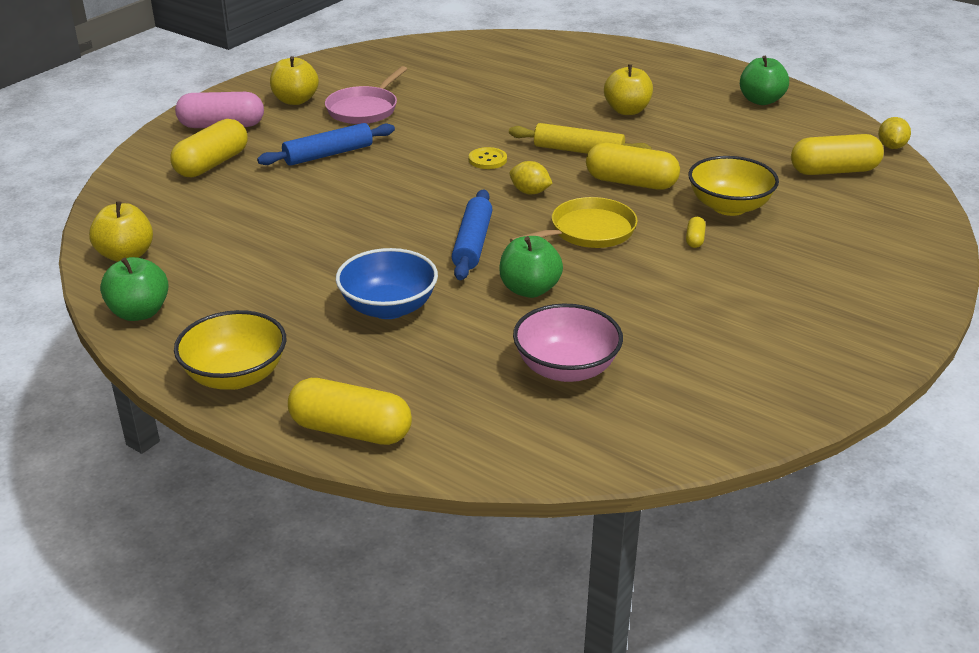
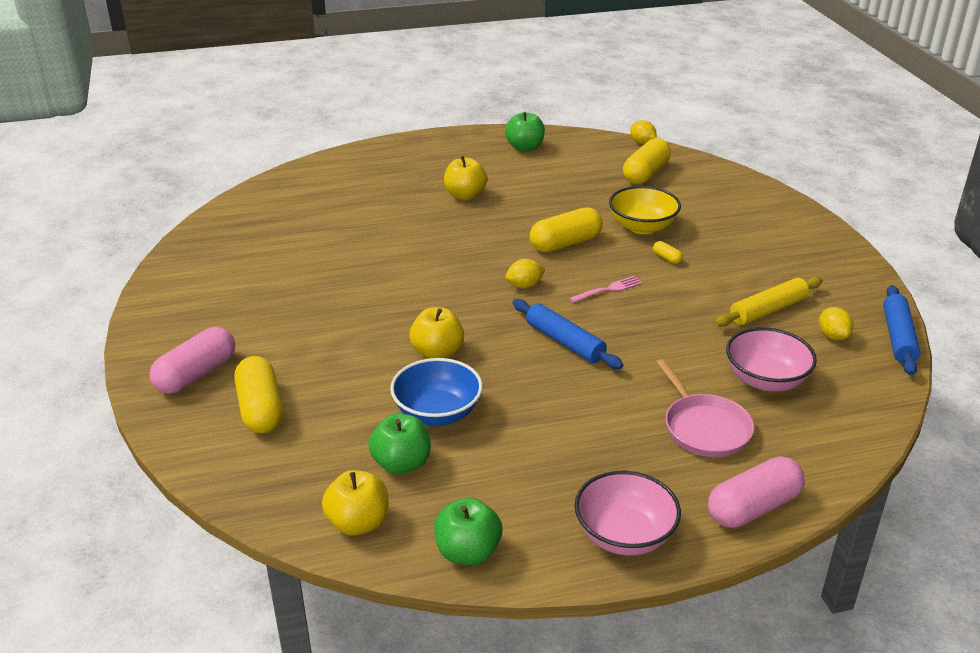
camera: 50 degrees left, 0 degrees up
yellow bowl [174,310,286,390] -> pink bowl [574,471,681,556]
blue rolling pin [257,123,395,166] -> blue rolling pin moved to [883,285,920,375]
yellow apple [270,56,319,105] -> yellow apple moved to [409,307,464,358]
yellow capsule [288,378,412,445] -> pink capsule [708,456,805,528]
pink pan [325,66,407,124] -> pink pan moved to [656,359,754,457]
blue bowl [336,248,438,319] -> blue bowl moved to [390,358,483,426]
yellow button [469,147,507,169] -> none
green apple [499,236,563,298] -> green apple moved to [368,414,431,474]
yellow rolling pin [509,123,652,154] -> yellow rolling pin moved to [715,276,823,327]
yellow pan [510,197,638,248] -> pink fork [569,276,643,303]
none -> yellow lemon [819,307,854,340]

